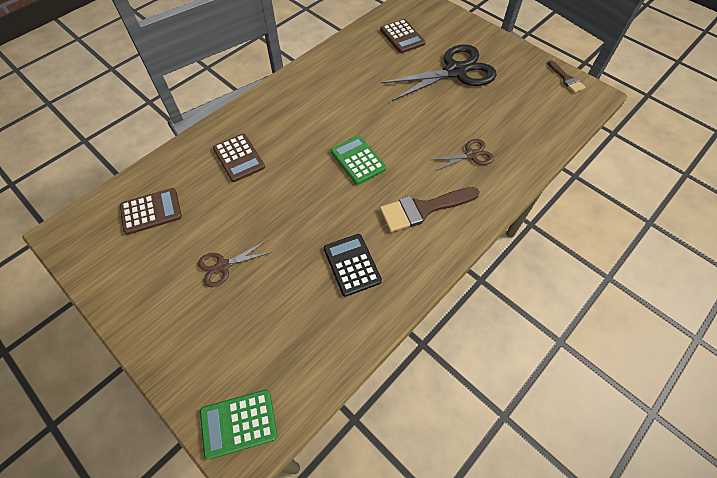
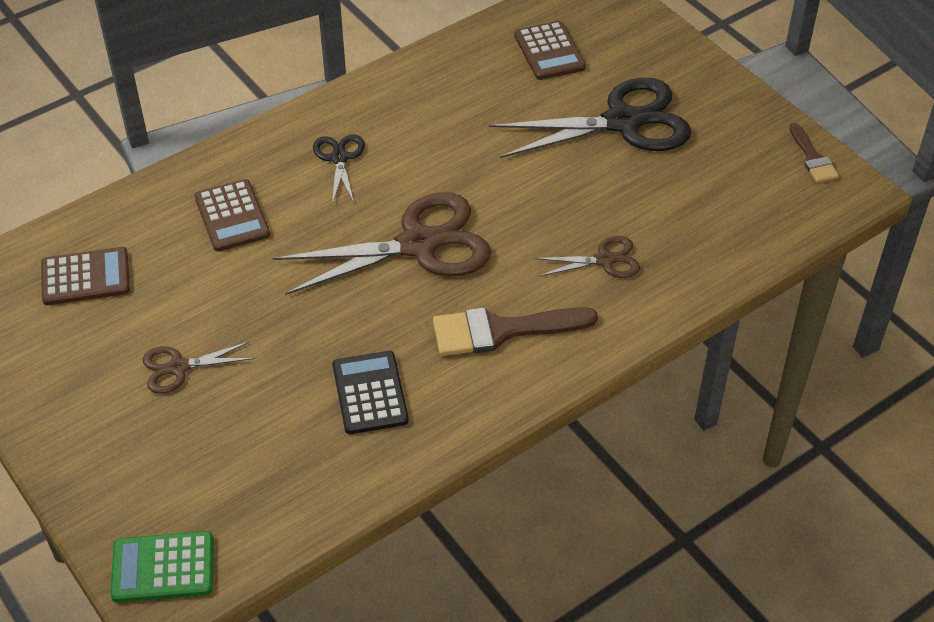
camera: 10 degrees right, 10 degrees down
green calculator [331,136,386,185] -> brown scissors [273,192,491,295]
none -> black scissors [313,134,365,204]

